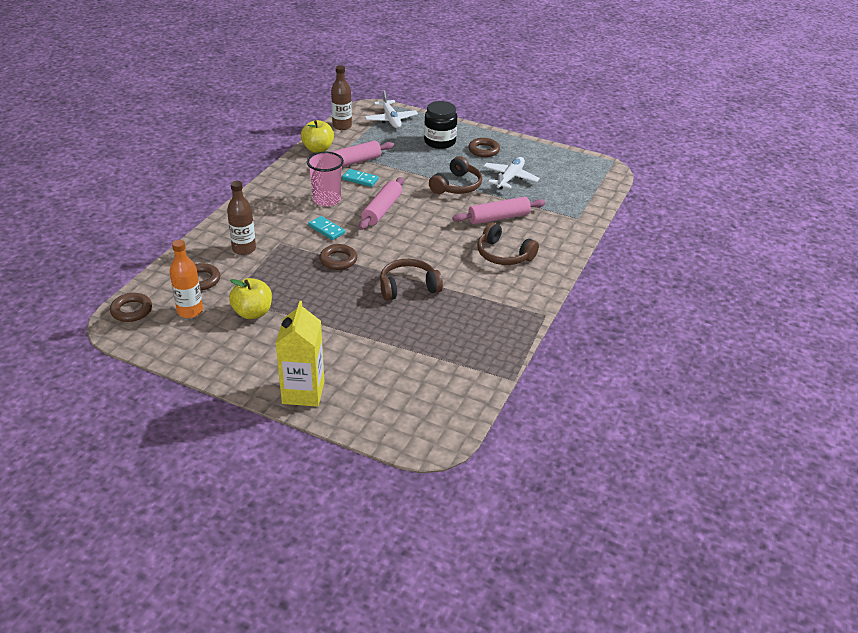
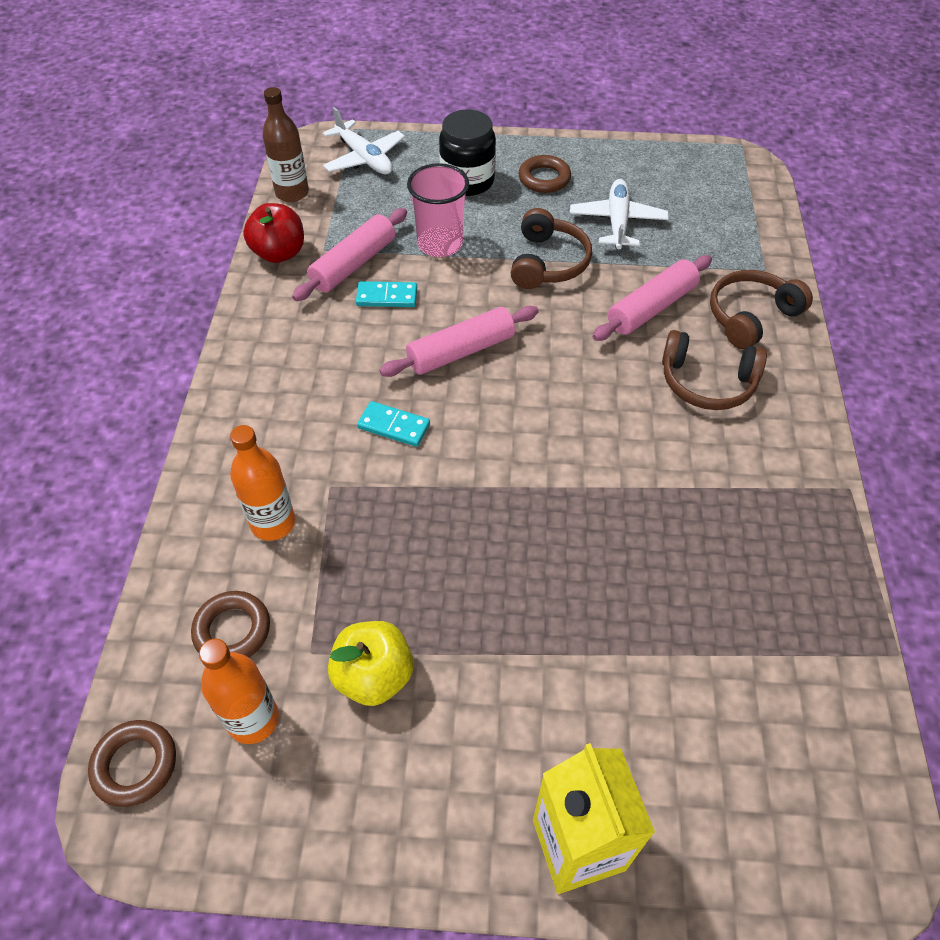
camera: 20 degrees left, 15 degrees up
brown bottle [227,181,256,255] -> orange bottle [230,425,295,541]
yellow apple [301,120,334,153] -> red apple [243,203,304,263]
pink cup [307,151,344,207] -> pink cup moved to [407,163,469,257]
brown ring [320,244,357,270] -> none
pink rolling pin [359,177,404,230] -> pink rolling pin turned 60 degrees clockwise [379,306,539,377]
brown headphones [380,259,443,300] -> brown headphones moved to [710,270,813,349]

